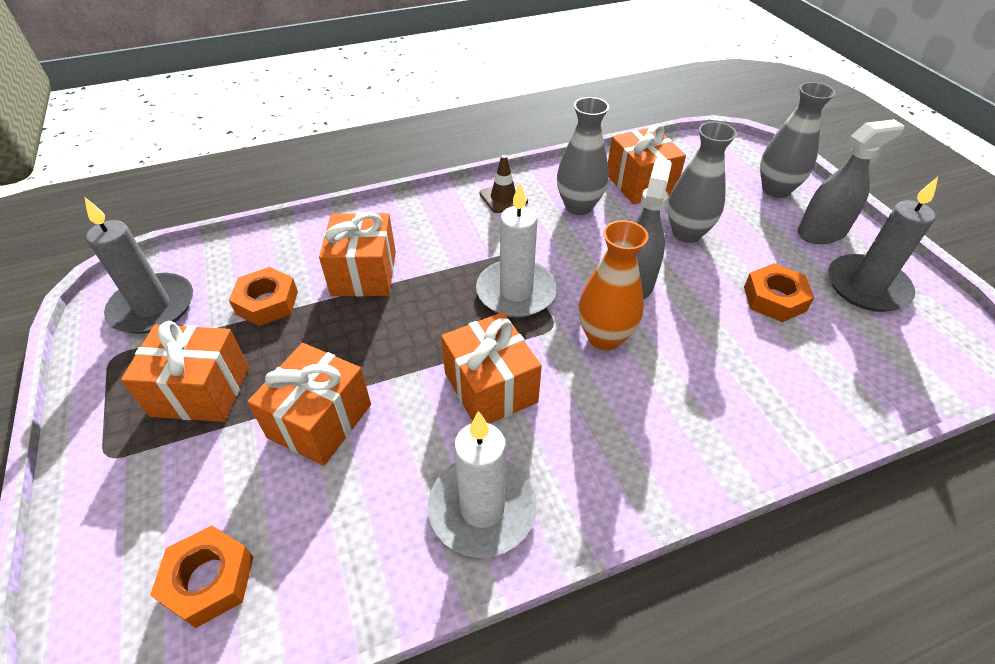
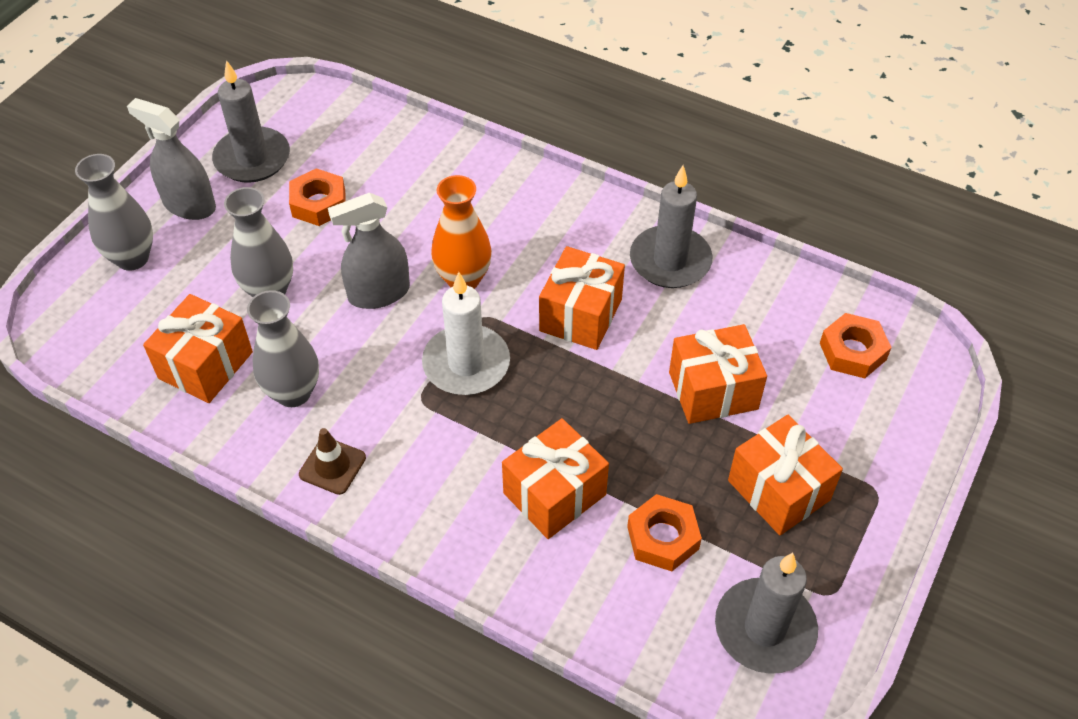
camera: 130 degrees left, 5 degrees up
white candle [428,411,537,558] -> grey candle [630,166,713,288]

